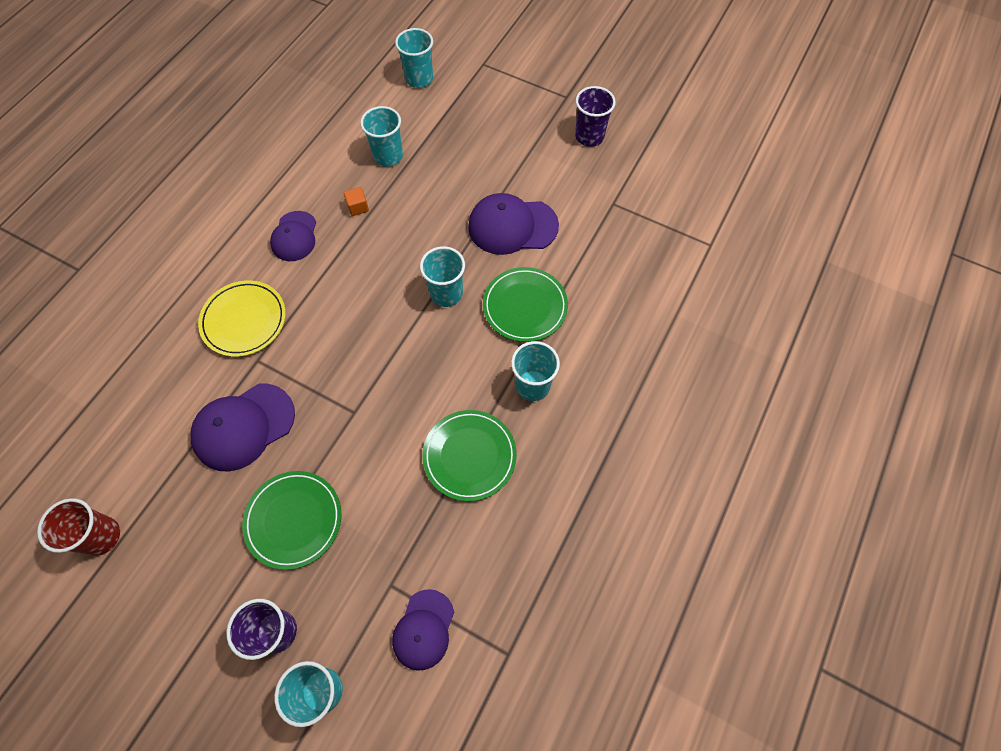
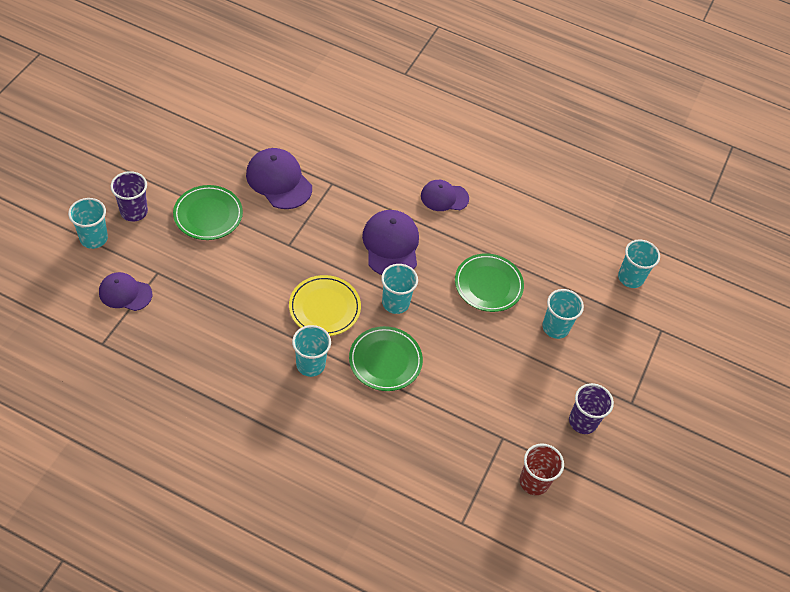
camera: 80 degrees right, 10 degrees down
red cup [37,498,120,556] -> red cup moved to [520,443,564,495]
yellow plate [198,280,286,357] -> yellow plate moved to [289,275,361,336]
orange cube [344,187,369,216] -> none
turquoise cup [360,106,403,167] -> turquoise cup moved to [542,289,584,339]
green plate [422,410,517,501] -> green plate moved to [455,253,524,312]
purple cap [468,193,559,255] -> purple cap moved to [362,210,419,275]

